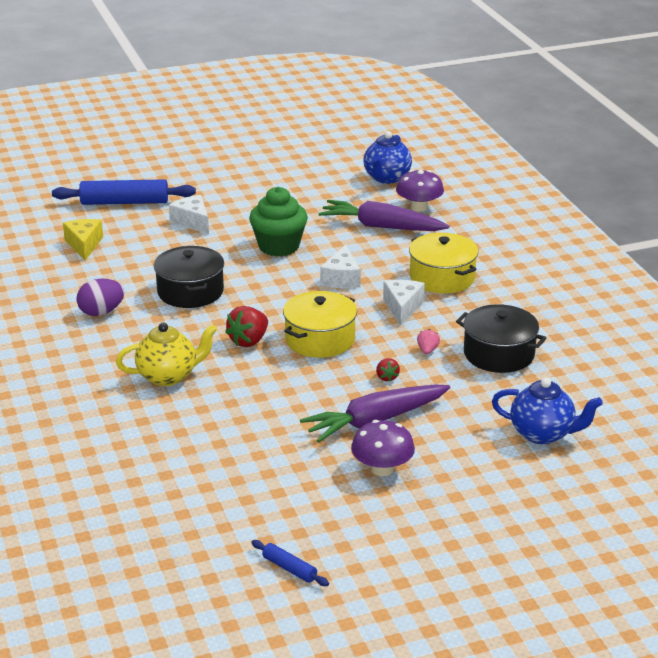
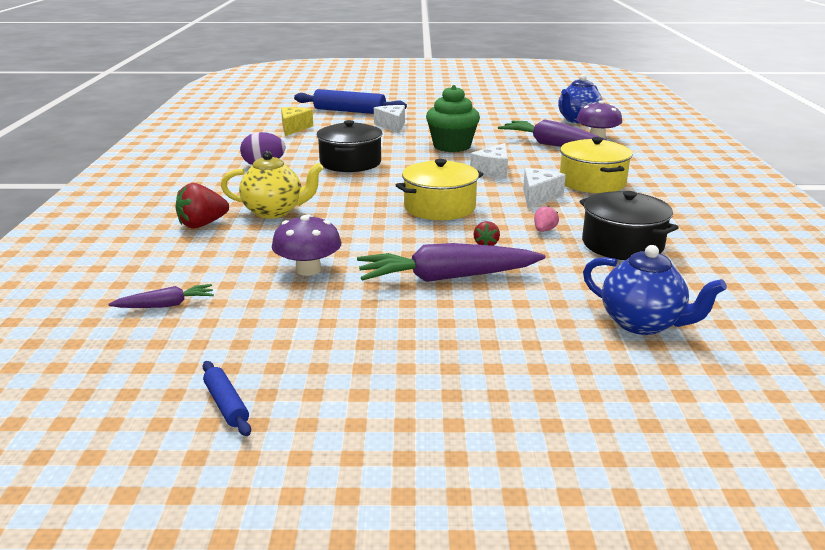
camera: 20 degrees right, 5 degrees down
red strawberry [225,306,268,347] -> red strawberry moved to [175,183,229,229]
purple mushroom [351,420,415,476] -> purple mushroom moved to [272,215,342,276]
none -> purple carrot [109,284,214,308]

